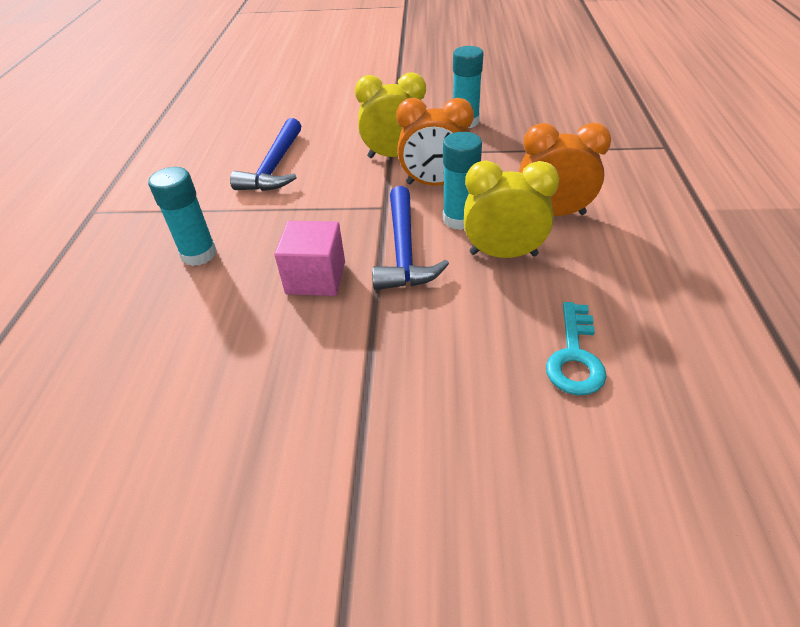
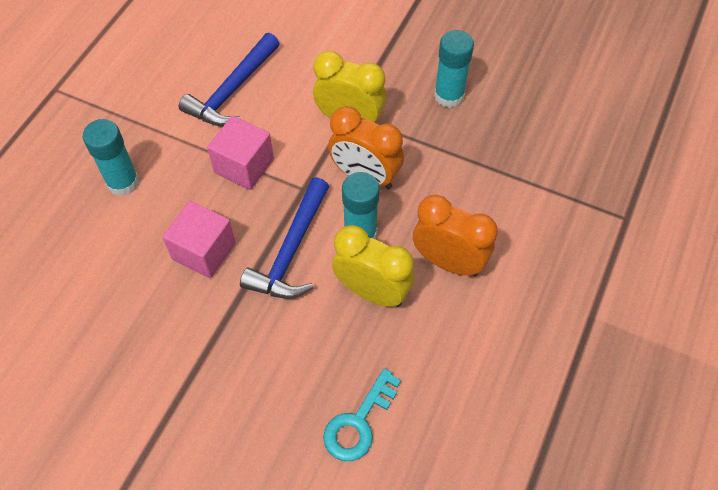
camera: 20 degrees right, 15 degrees up
none -> pink cube [207,116,274,190]

